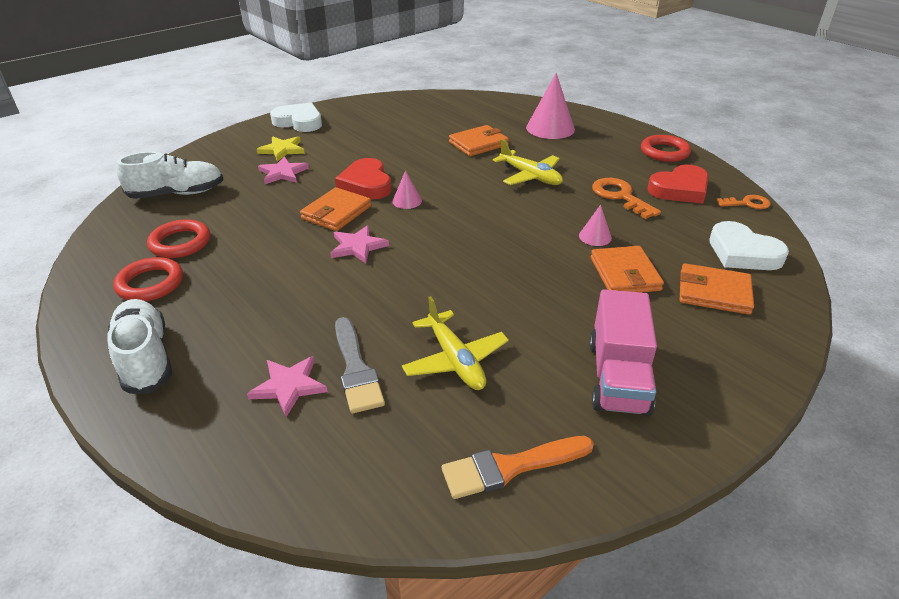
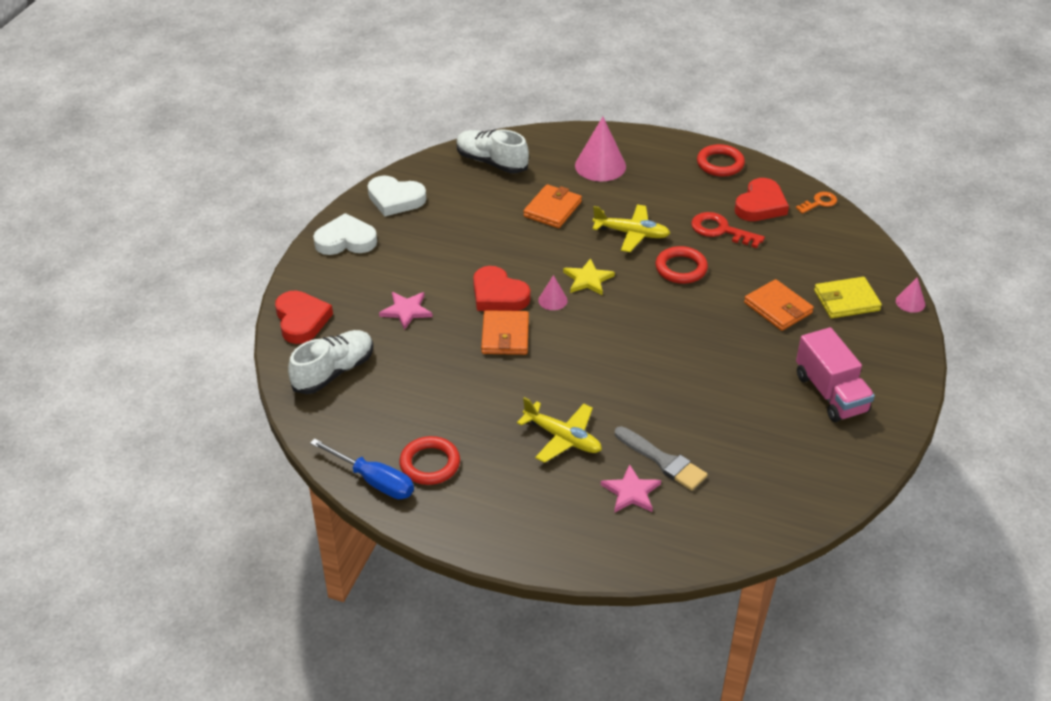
camera: 30 degrees left, 5 degrees up
white shoe [107,299,172,394] -> white shoe moved to [456,129,529,173]
red ring [147,219,210,258] -> red ring moved to [656,246,708,284]
yellow star [257,136,305,162] -> yellow star moved to [563,258,615,295]
pink star [330,225,389,263] -> none
yellow plane [402,296,509,390] -> yellow plane moved to [517,397,602,463]
orange brush [442,436,594,499] -> none
pink cone [579,205,612,246] -> pink cone moved to [896,277,925,313]
orange key [592,178,661,219] -> red key [691,212,765,248]
orange wallet [680,263,754,315] -> yellow wallet [814,277,882,318]
white heart [709,221,789,270] -> white heart moved to [368,176,426,216]
none -> red heart [275,291,333,344]
none -> blue screwdriver [310,439,414,499]

